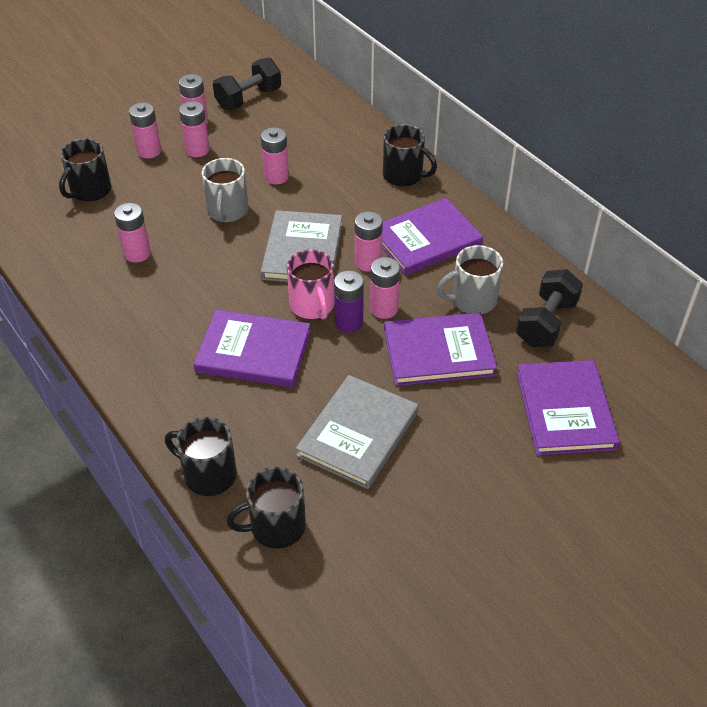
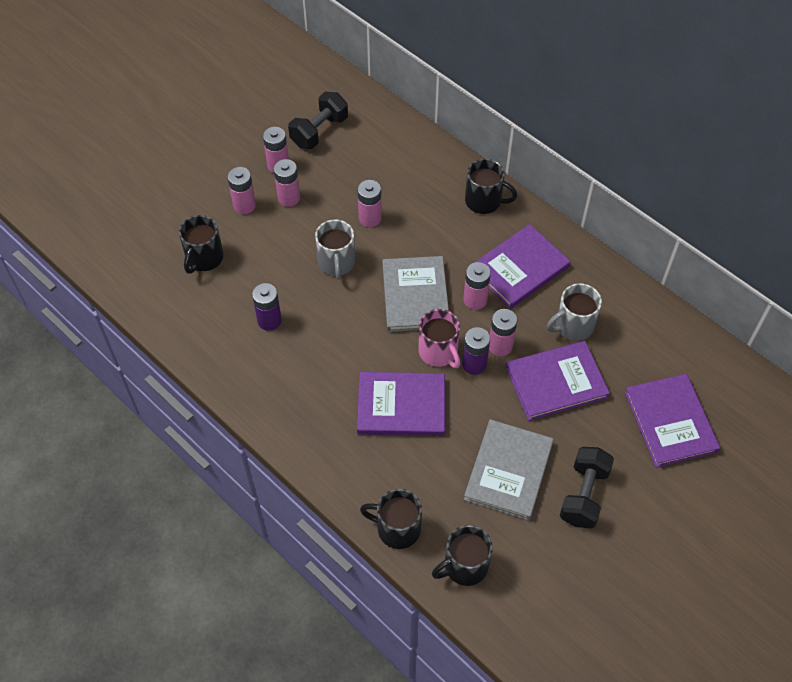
camera: 10 degrees left, 10 degrees up
pink battery [114,203,151,263] -> purple battery [252,283,282,331]
black dumbbell [516,269,583,347] -> black dumbbell moved to [560,447,614,529]

